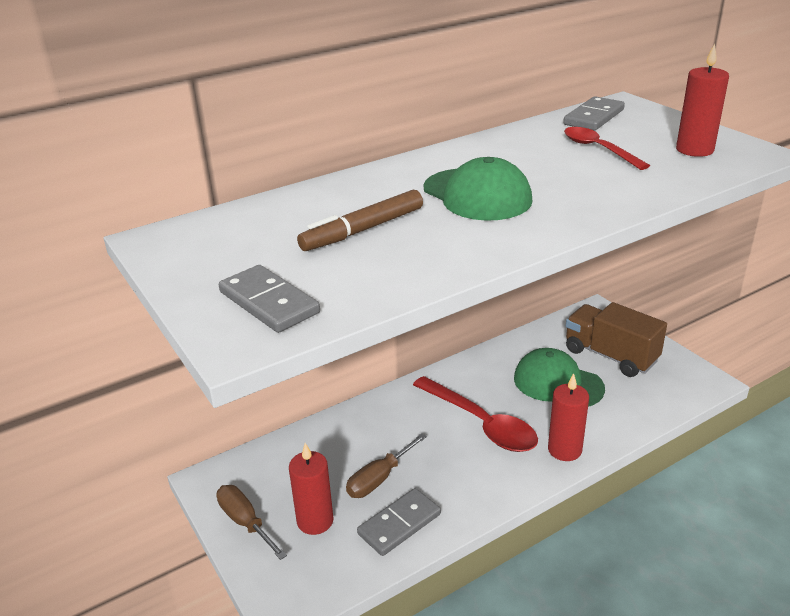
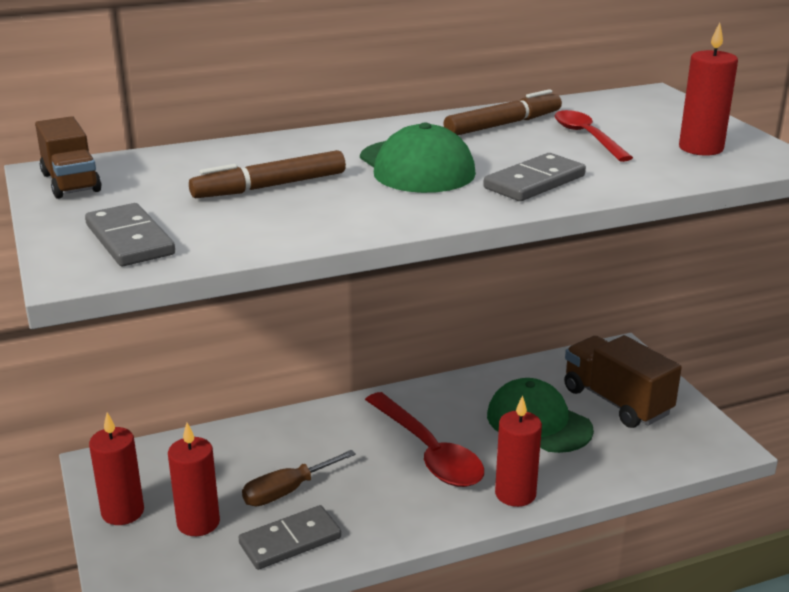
camera: 10 degrees right, 5 degrees down
brown screwdriver [216,485,287,560] -> red candle [89,413,144,525]
grey domino [563,96,625,131] -> grey domino moved to [483,153,586,201]
none -> brown truck [35,116,102,199]
none -> brown marker [444,89,562,135]

